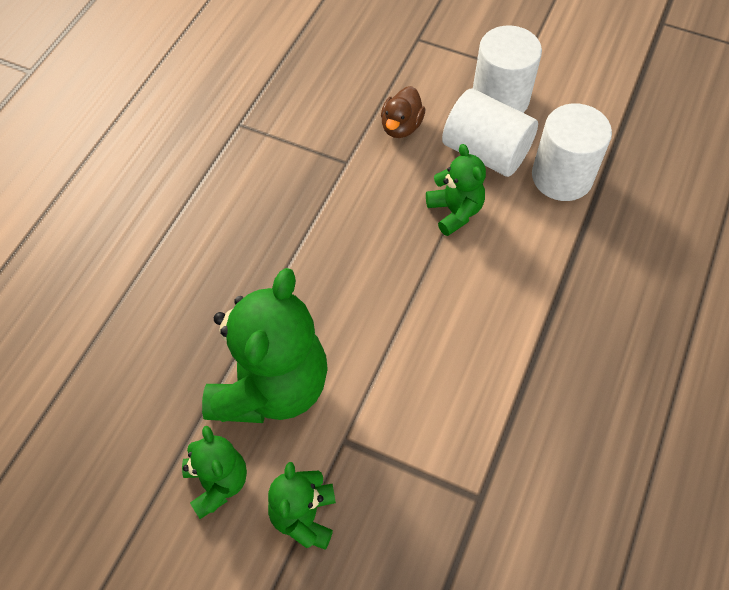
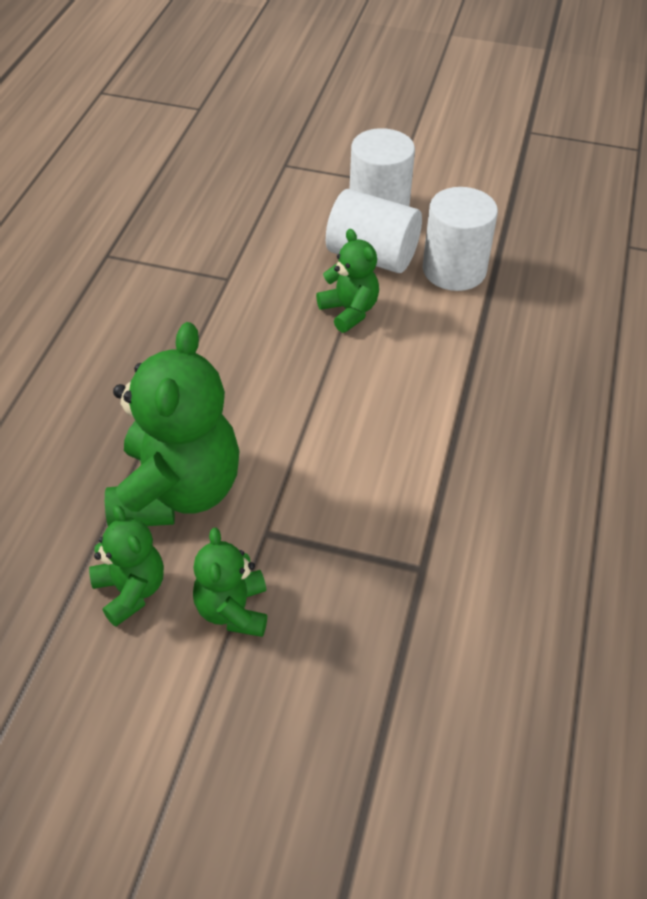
camera: 10 degrees left, 10 degrees down
brown duck [381,86,425,138] -> none

